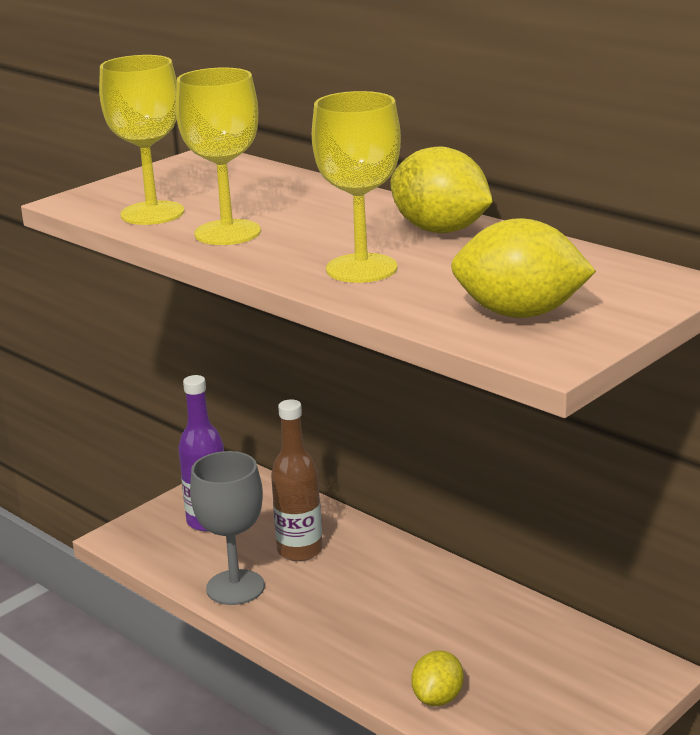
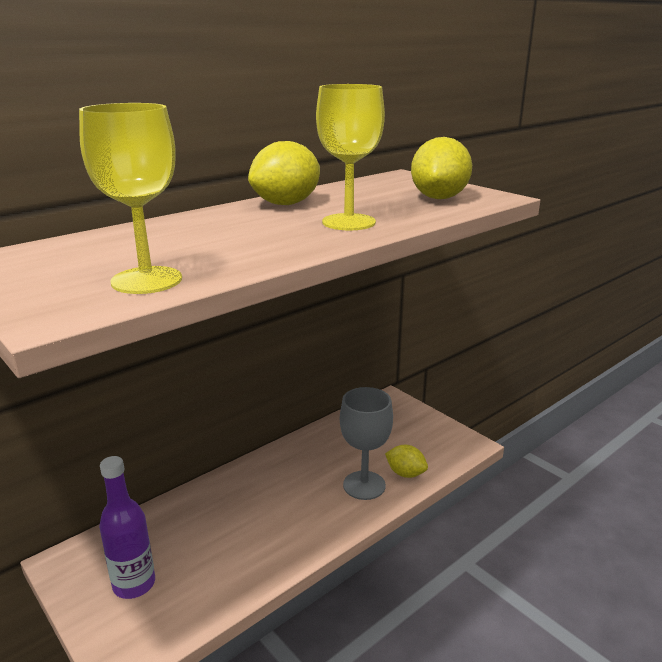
camera: 85 degrees left, 0 degrees up
yellow goblet [176,68,261,245] -> none
grey goblet [190,451,265,605] -> grey goblet moved to [340,387,393,500]
brown bottle [271,399,323,561] -> none

